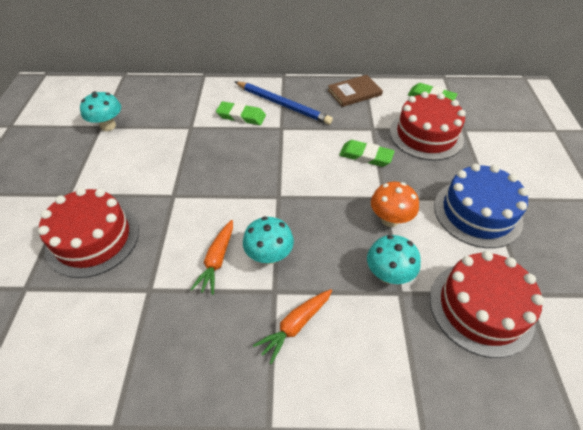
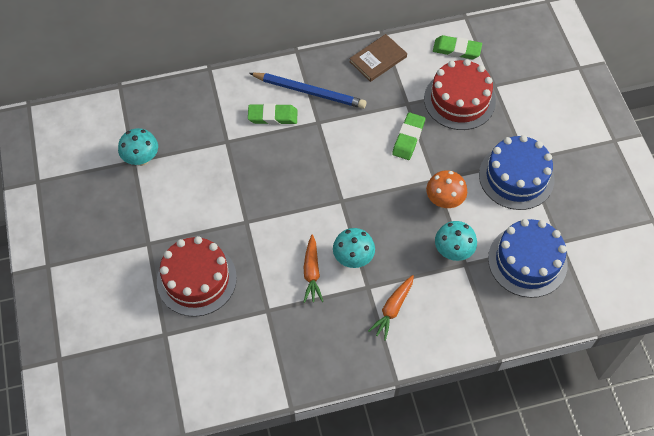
camera: 15 degrees left, 10 degrees up
green eraser [339,140,395,167] -> green eraser turned 75 degrees counterclockwise [392,112,425,160]
red cake [430,251,544,358] -> blue cake [488,219,568,298]

